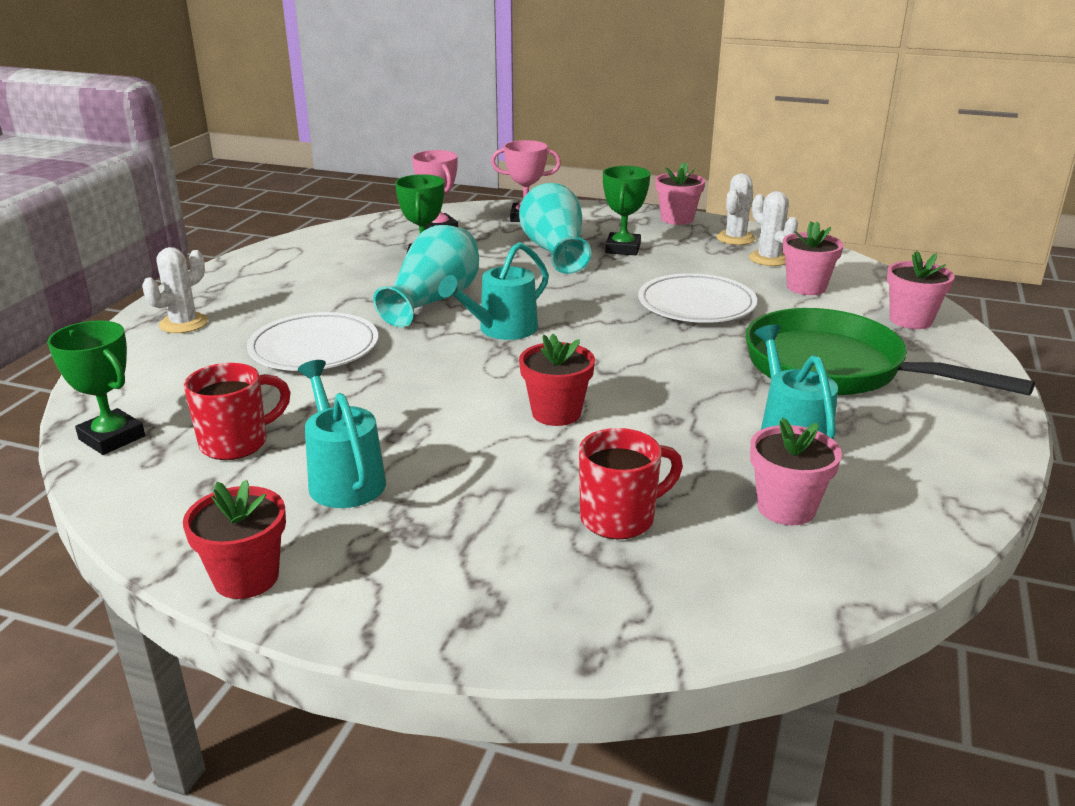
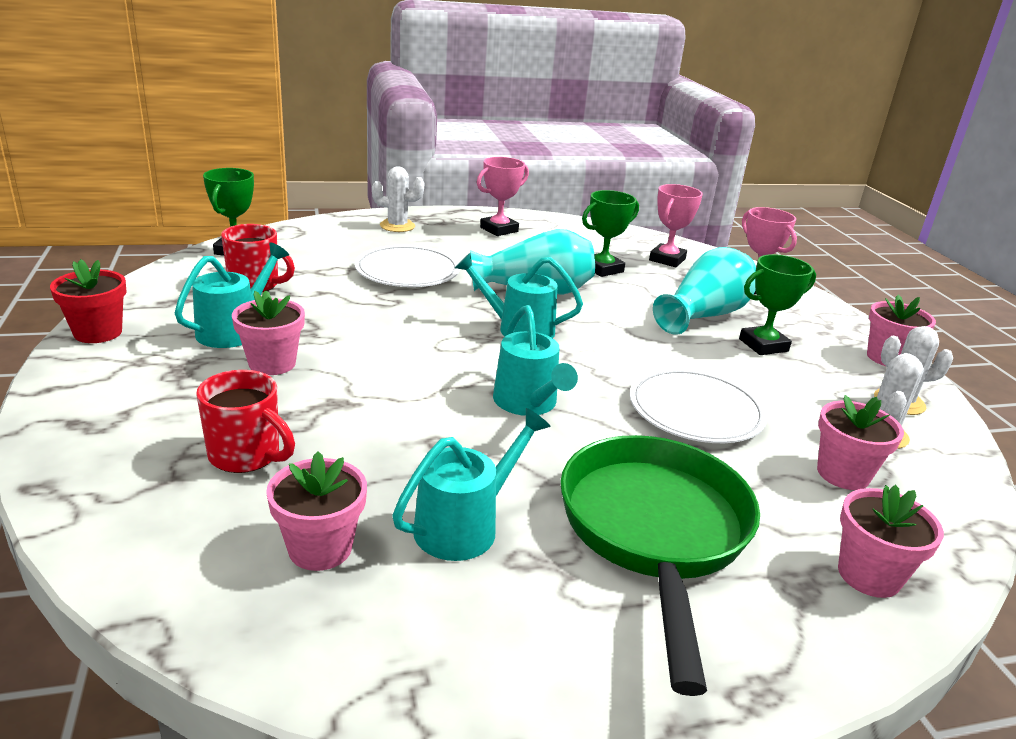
camera: 55 degrees right, 0 degrees up
red flower pot [519,334,595,426] -> none
none -> pink flower pot [232,290,305,375]
none -> pink trophy [477,157,529,236]
none -> turquoise watering can [493,305,578,416]

